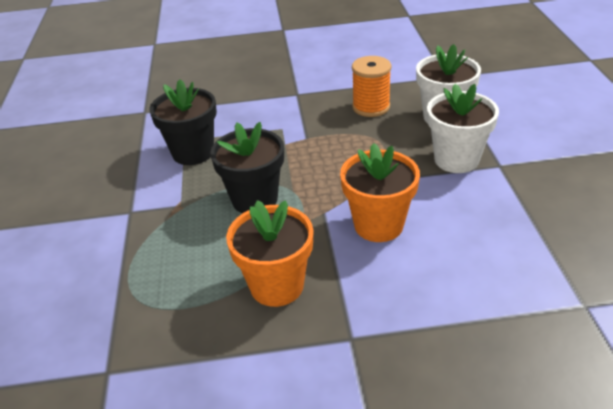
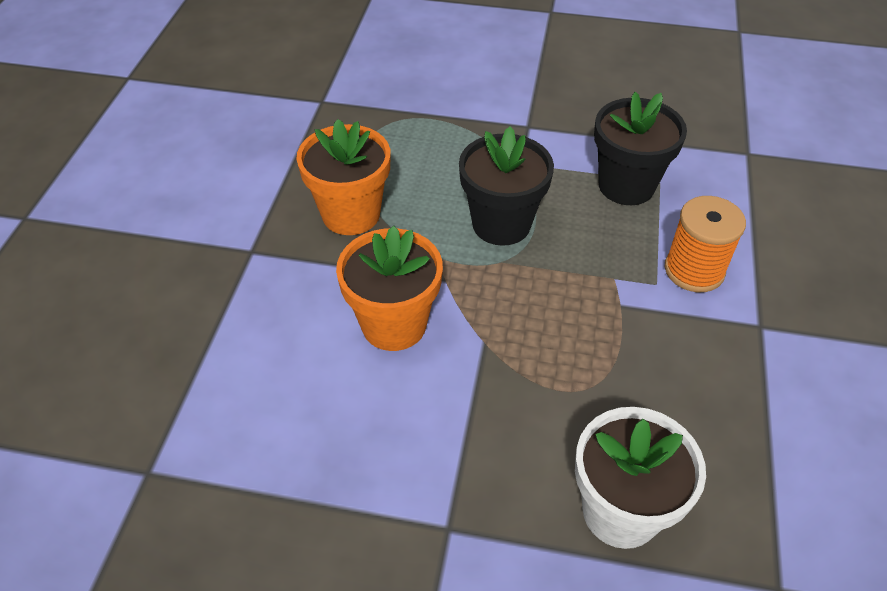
camera: 105 degrees right, 10 degrees up
orange spool [352,56,391,117] -> orange spool moved to [665,196,746,292]
white flower pot [427,84,499,173] -> none

